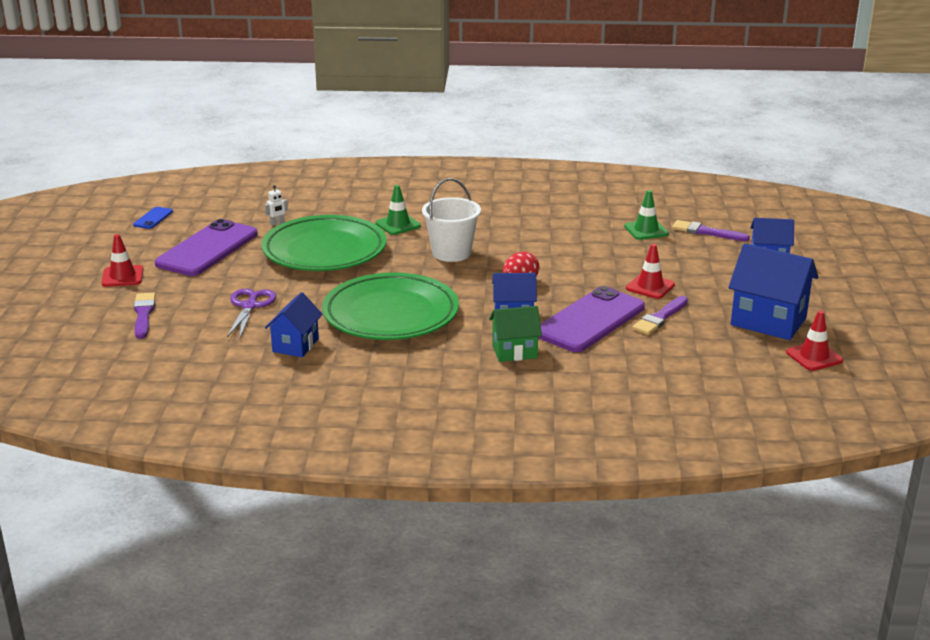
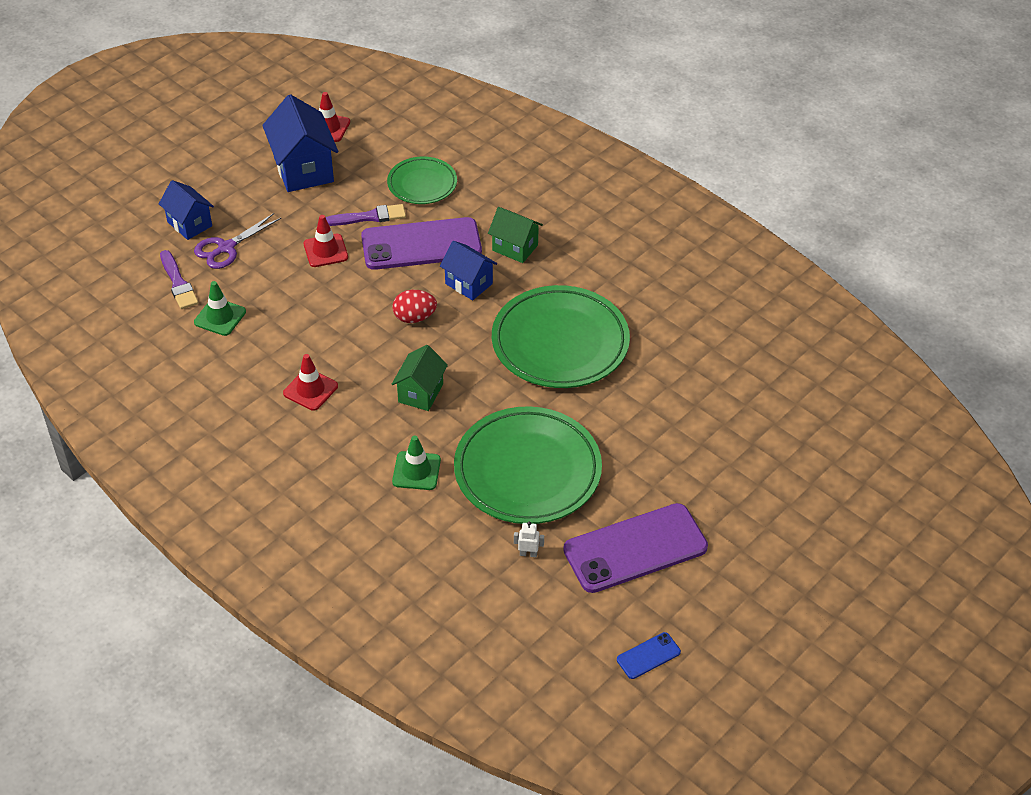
camera: 140 degrees left, 20 degrees up
red traffic cone [101,234,144,287] -> red traffic cone moved to [283,354,338,411]
purple brush [134,292,155,339] -> none
purple scissors [227,289,276,339] -> purple scissors moved to [194,213,281,269]
blue house [265,292,323,357] -> none
white bucket [422,178,481,262] -> green house [392,345,448,411]
none -> green plate [387,157,457,204]

